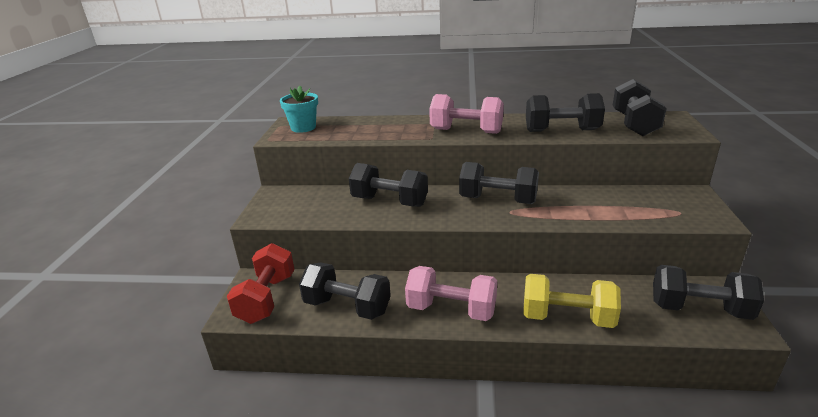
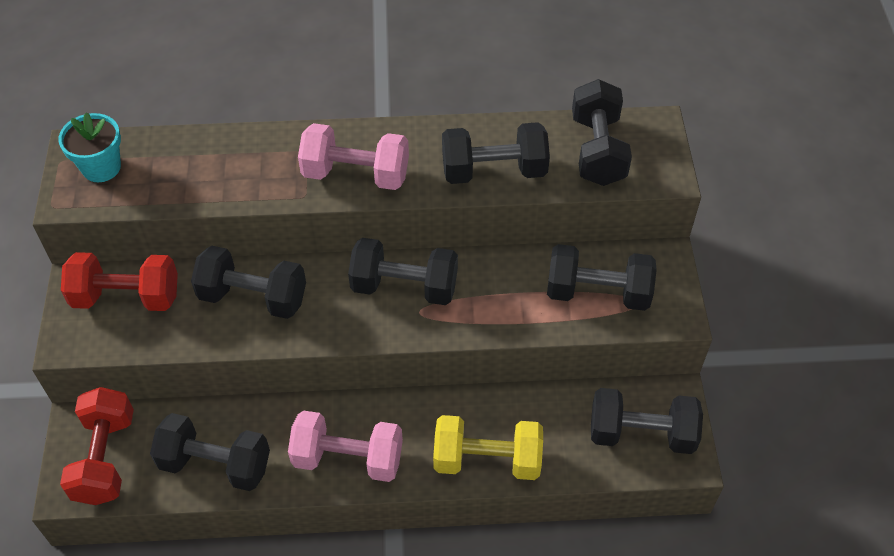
camera: 10 degrees left, 25 degrees up
none -> red dumbbell [61,252,178,311]
none -> black dumbbell [547,244,657,311]

